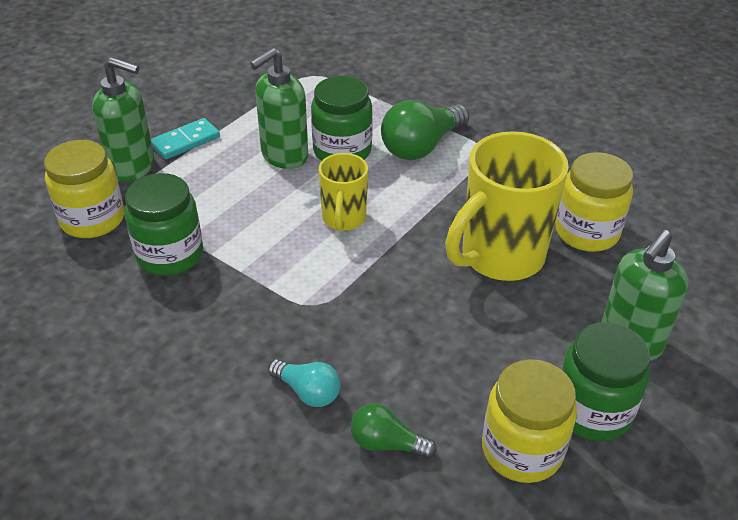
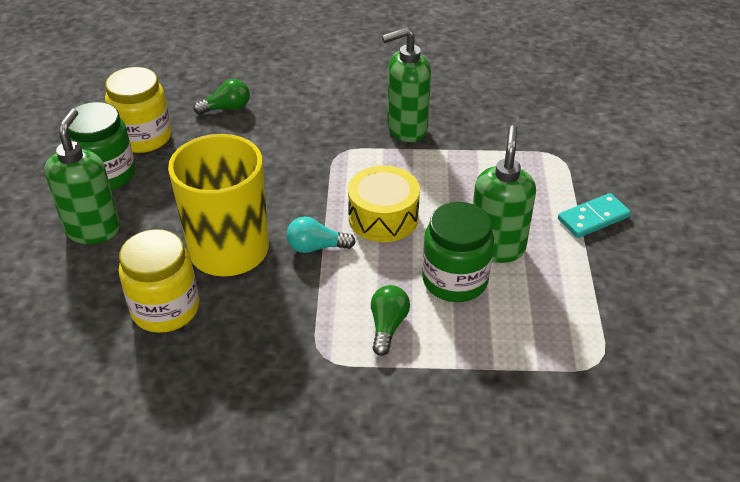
camera: 145 degrees right, 0 degrees up
yellow jar [44,140,124,238] -> none
green soap dispenser [92,57,154,182] -> green soap dispenser moved to [382,27,431,142]
green jar [125,173,203,276] -> none
turquoise domino [151,118,220,159] -> turquoise domino turned 45 degrees clockwise [558,193,631,238]
turquoise light bulb [268,359,340,407] -> turquoise light bulb moved to [286,217,356,253]
yellow mug [319,153,368,231] -> yellow drum [348,166,420,242]
green light bulb [381,100,469,160] -> green light bulb [371,285,410,356], size x0.57

